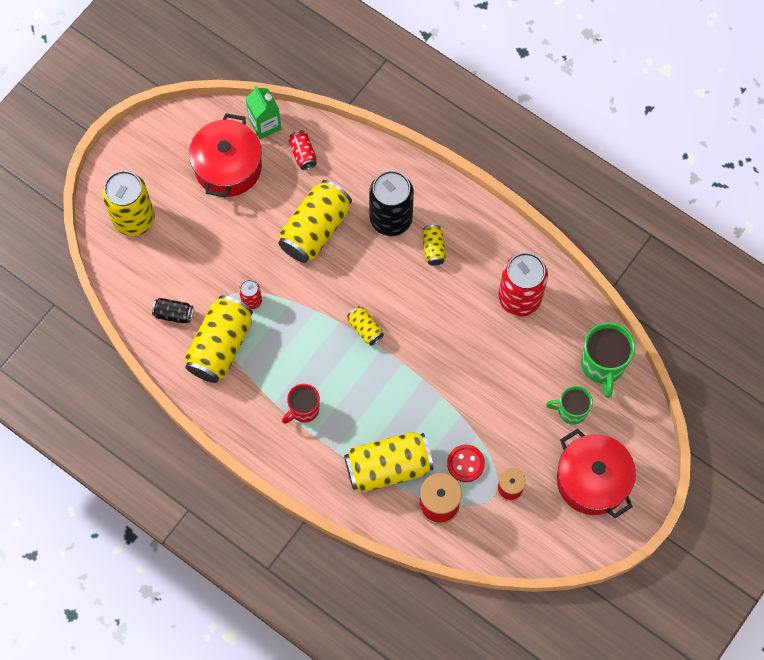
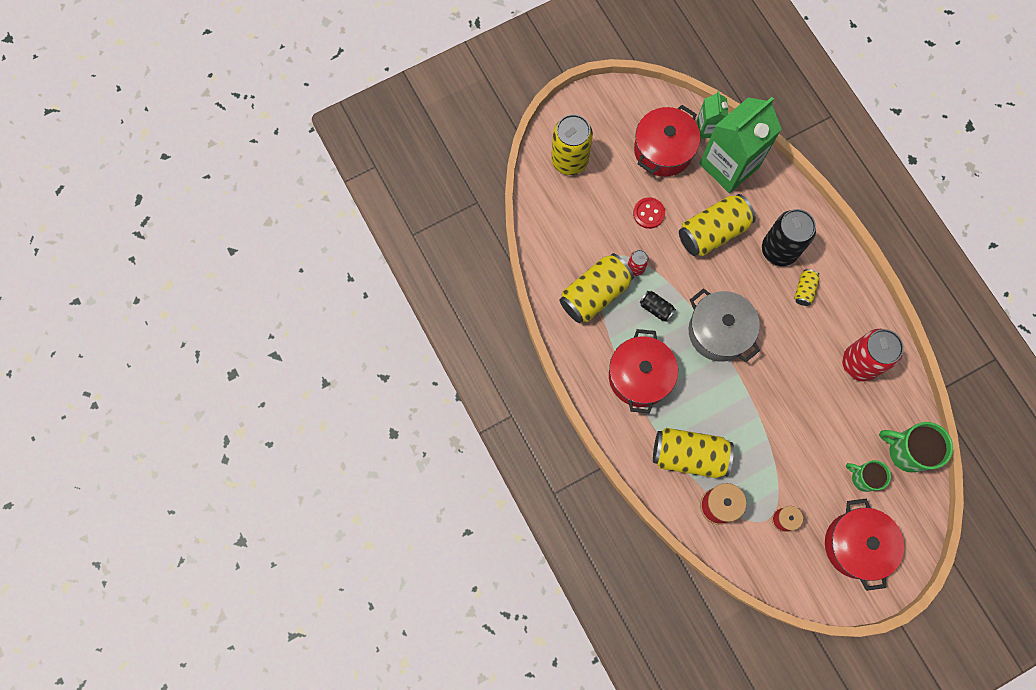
camera: 25 degrees right, 5 degrees up
black can [152,298,193,324] -> black can moved to [639,291,676,322]
red mug [282,384,320,424] -> red pot [609,329,678,413]
red can [289,130,317,170] -> green carton [699,97,782,193]
yellow can [347,306,384,346] -> grey pot [689,288,760,362]
red button [447,445,485,482] -> red button moved to [633,197,665,229]
green mug [581,322,635,398] -> green mug turned 90 degrees clockwise [879,422,953,473]

